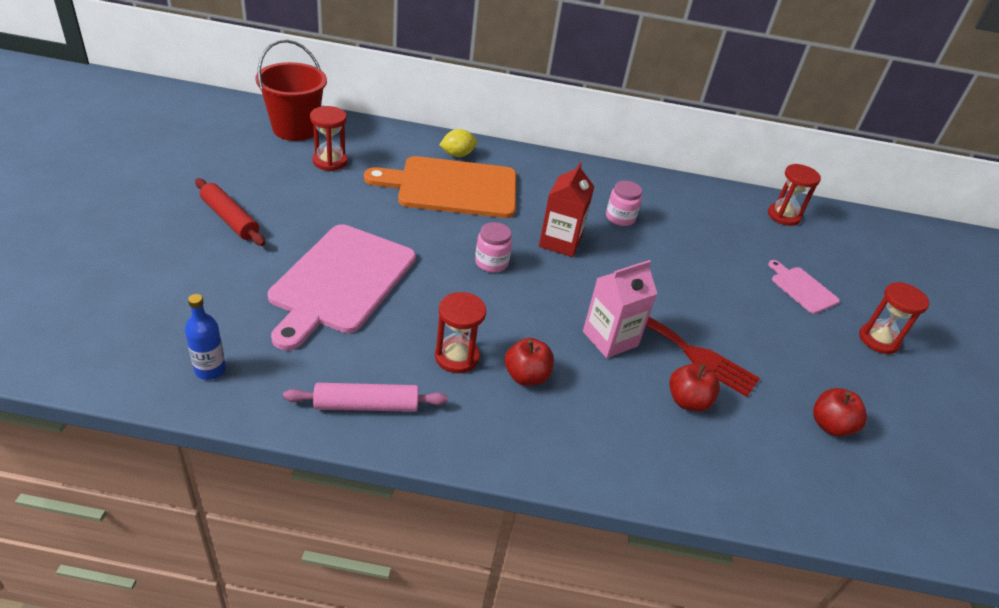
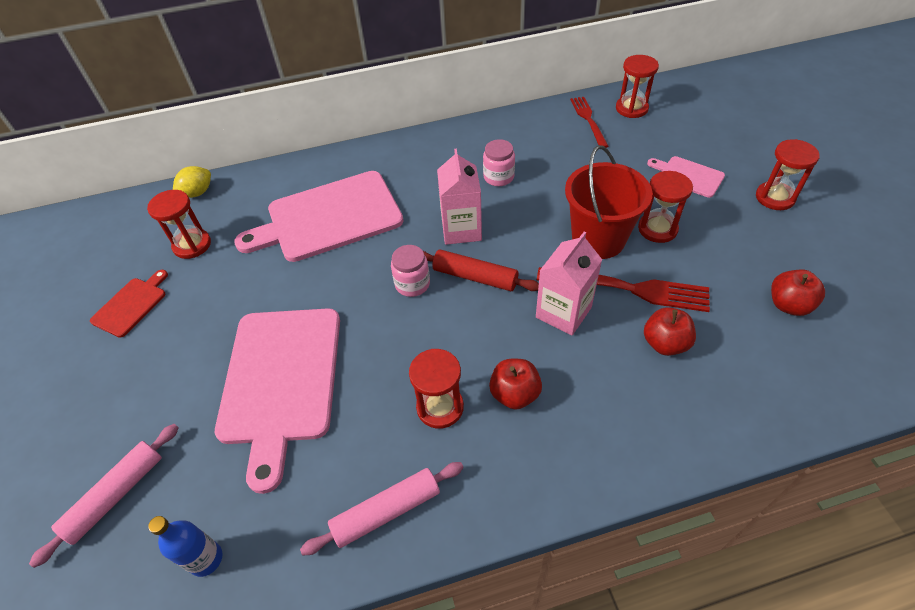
camera: 15 degrees left, 10 degrees up
red rolling pin [195,178,265,246] -> red rolling pin moved to [422,249,539,291]
red bucket [255,40,327,141] -> red bucket moved to [565,145,652,259]
orange cutting board [364,156,516,218] -> pink cutting board [235,171,403,262]
yellow lemon [439,129,477,157] -> yellow lemon moved to [173,166,211,198]
red carton [539,162,594,257] -> pink carton [437,149,482,245]
none -> pink rolling pin [29,424,179,568]
none -> red cutting board [90,270,168,338]
none -> red fork [570,97,608,148]
none -> red hourglass [638,171,693,243]

